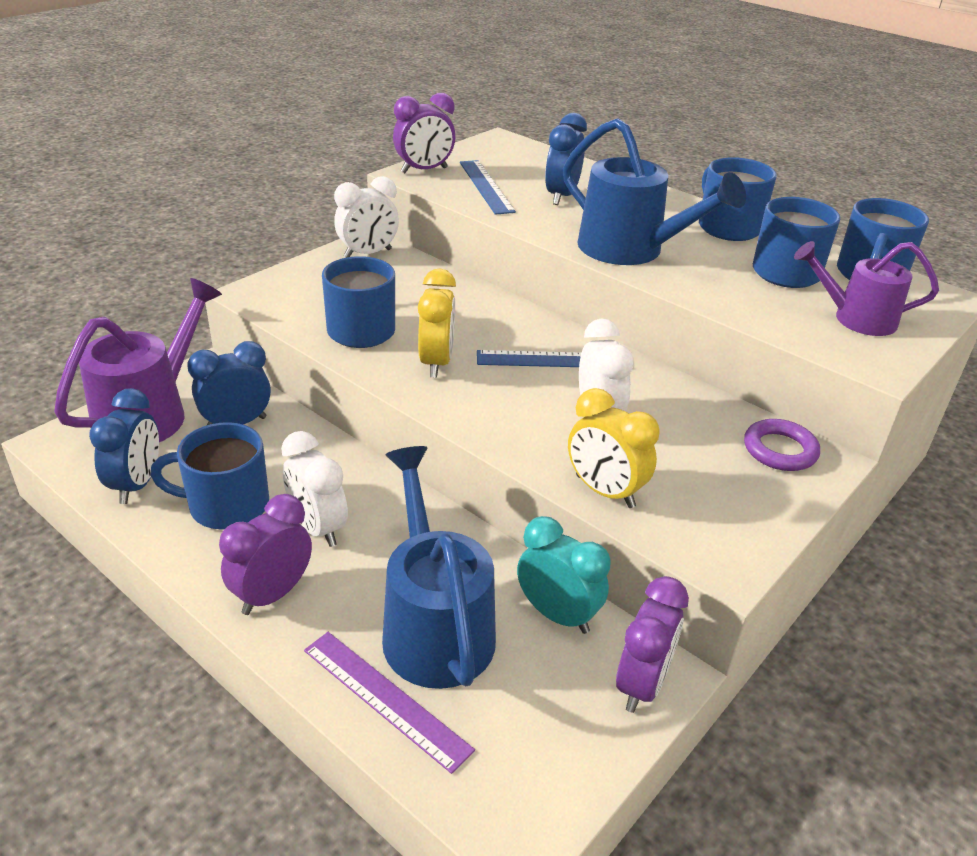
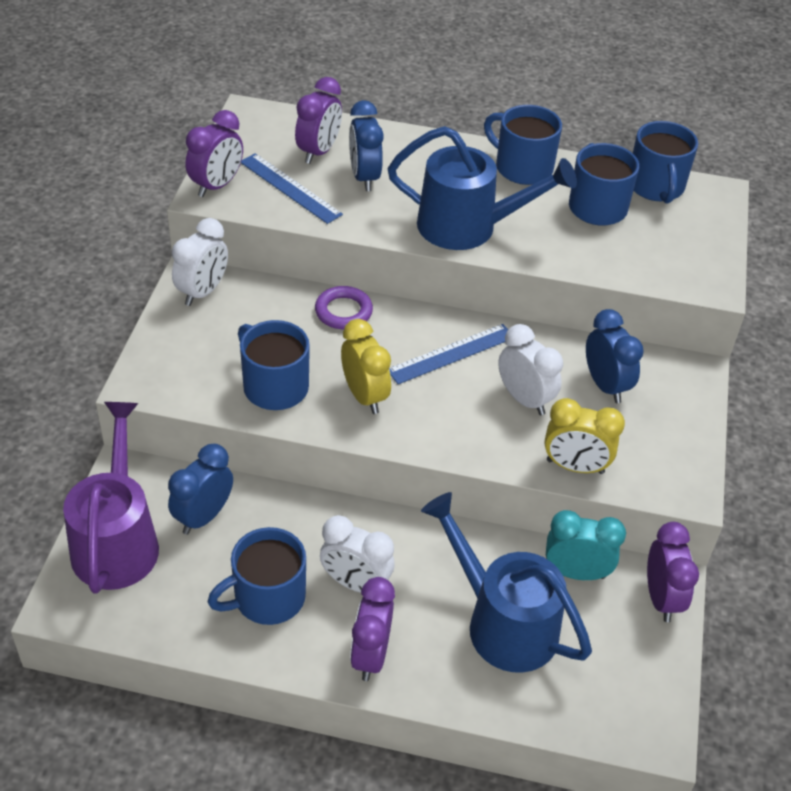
camera: 30 degrees left, 10 degrees up
blue clock [89,388,159,504] -> blue clock moved to [586,309,644,403]
purple ruler [304,632,475,774] -> none
purple ring [744,419,820,471] -> purple ring moved to [315,286,373,329]
purple watering can [794,241,939,336] -> none
none -> purple clock [295,77,342,164]

